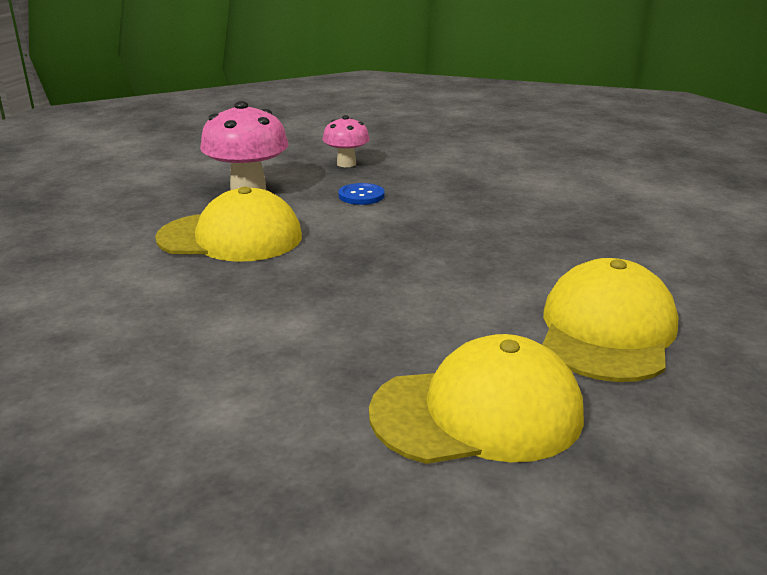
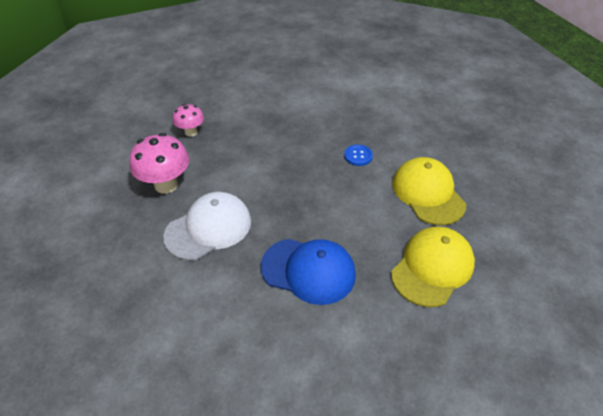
camera: 40 degrees left, 20 degrees up
yellow cap [155,187,302,262] -> white cap [163,192,251,260]
blue button [339,183,385,205] -> blue button moved to [344,144,373,166]
none -> blue cap [261,239,356,305]

